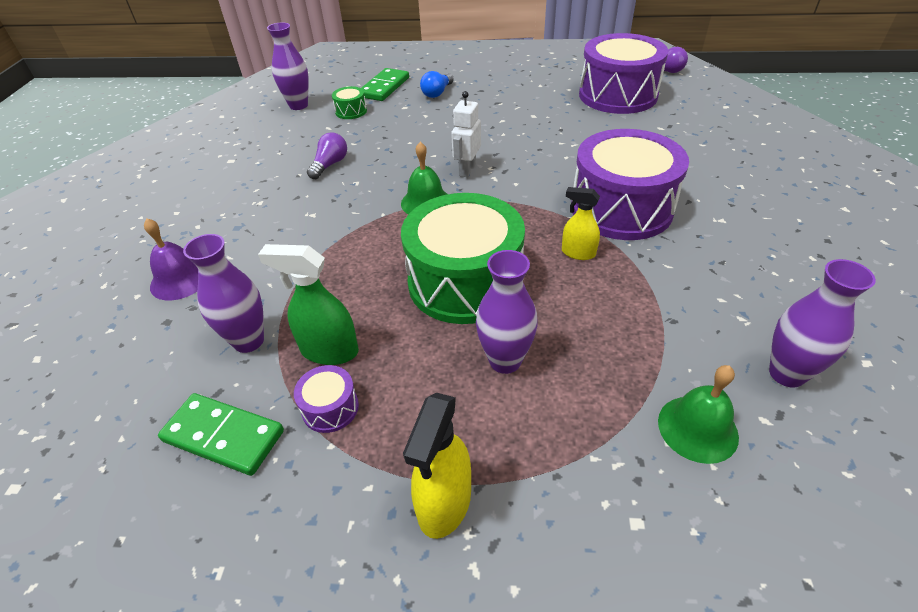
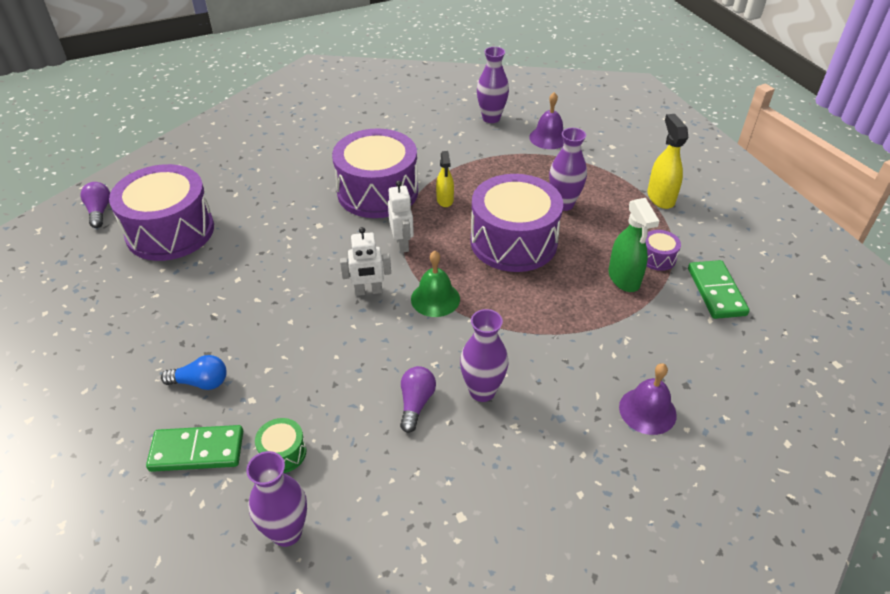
camera: 120 degrees left, 0 degrees up
purple vase [183,234,264,353] -> purple vase moved to [460,309,508,402]
purple light bulb [307,132,347,179] -> purple light bulb turned 105 degrees clockwise [400,366,436,433]
green drum [401,193,525,324] -> purple drum [470,174,563,272]
yellow spray bottle [403,393,471,539] -> yellow spray bottle turned 90 degrees counterclockwise [647,114,688,209]
green bell [658,365,739,464] -> purple bell [529,92,564,149]
none -> white robot [388,181,414,253]

